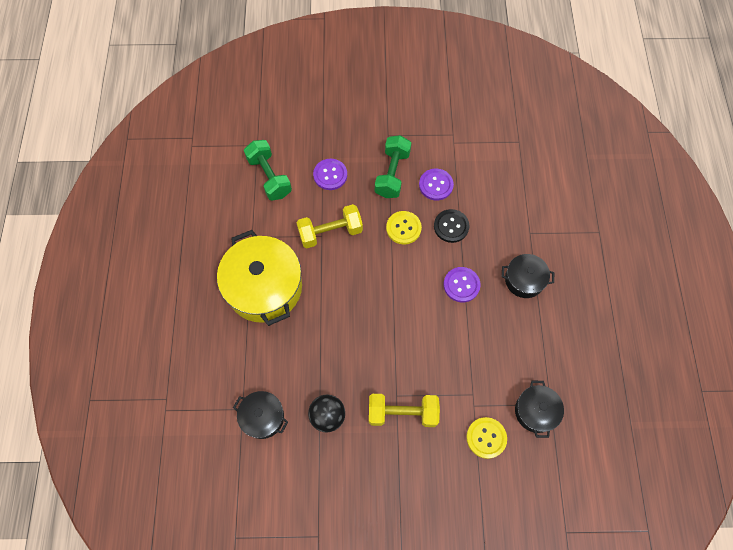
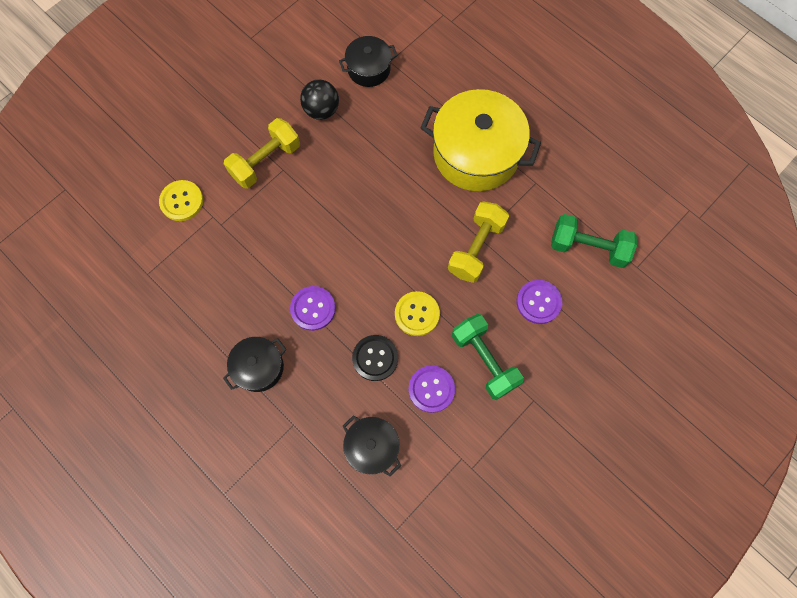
camera: 135 degrees right, 5 degrees up
black pot [515,381,564,438] -> black pot moved to [343,415,401,476]

